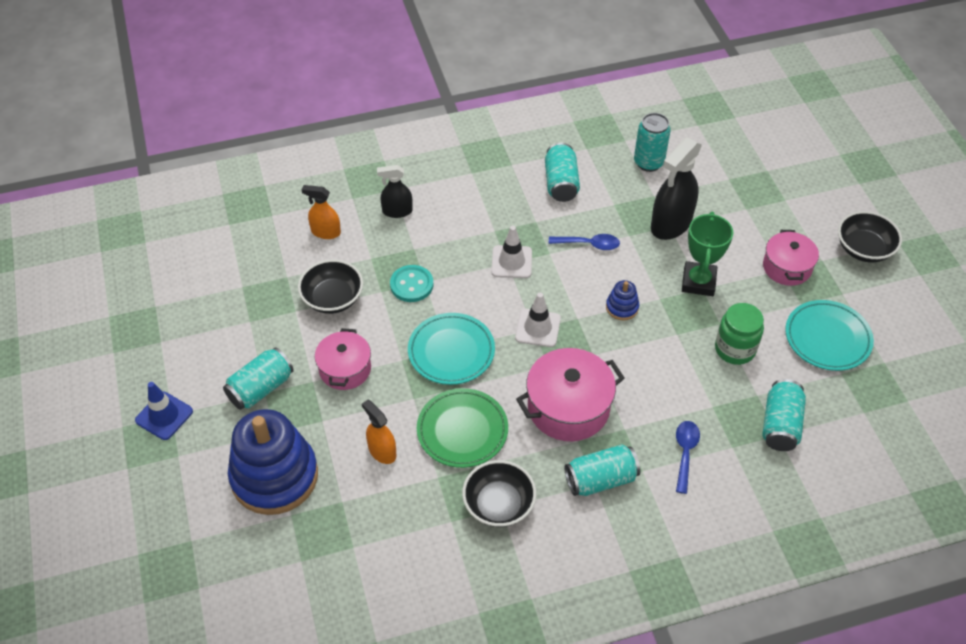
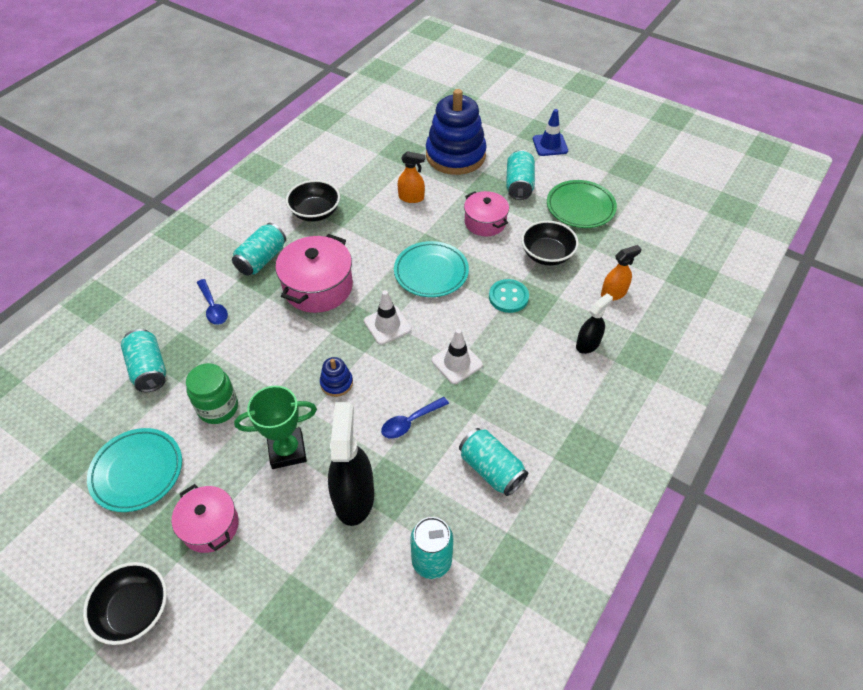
camera: 140 degrees right, 0 degrees up
green plate [417,388,508,468] -> green plate moved to [547,180,617,228]
green trophy [682,212,733,296] -> green trophy turned 75 degrees counterclockwise [234,386,317,469]

